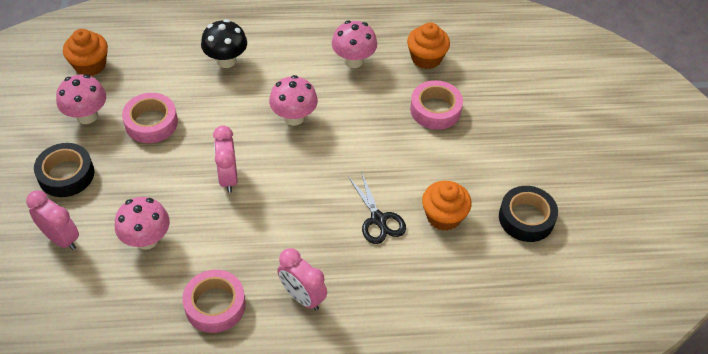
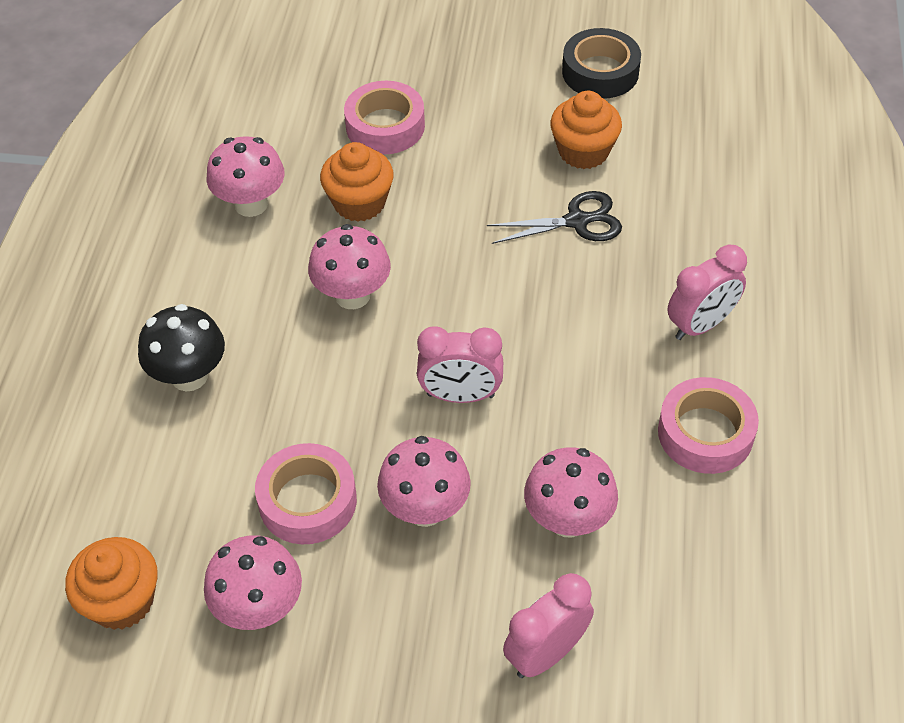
camera: 75 degrees left, 0 degrees up
black tape [34,143,94,197] -> none
orange cupcake [407,23,450,69] -> orange cupcake moved to [320,142,394,222]
none -> pink mushroom [377,436,471,527]

